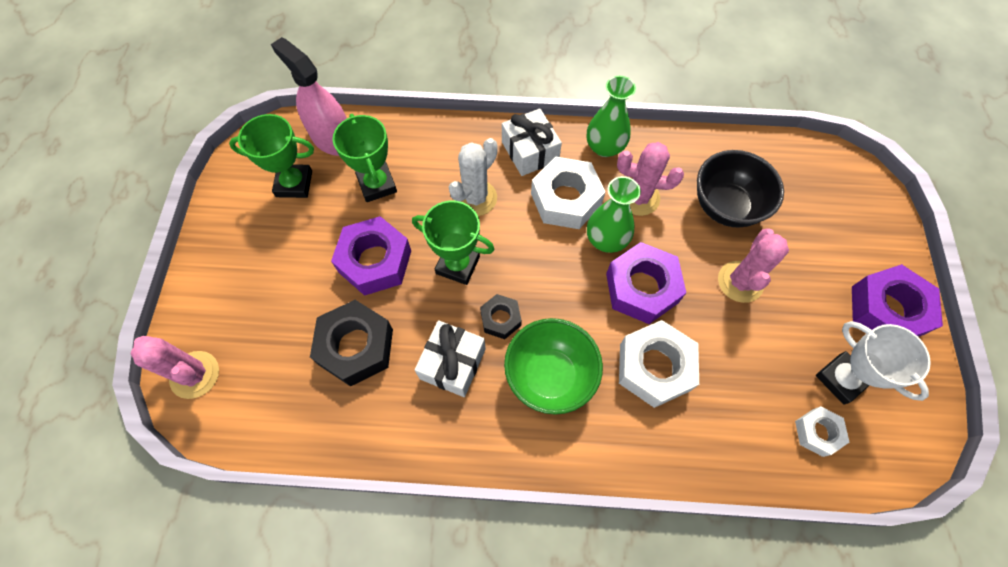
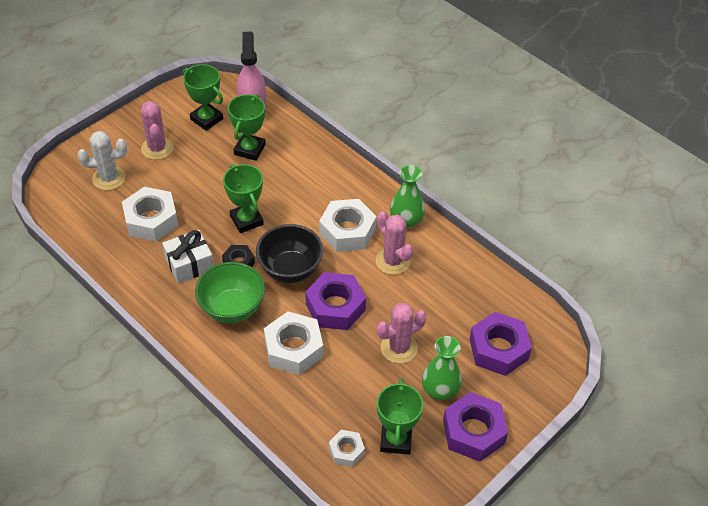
camera: 40 degrees right, 15 degrees down
pink cactus [131,336,219,399] -> pink cactus moved to [141,101,173,160]
black nut [310,300,393,387] -> white nut [122,187,178,242]
purple nut [331,216,411,296] -> purple nut moved to [470,312,532,376]
white cactus [449,138,498,216] -> white cactus moved to [78,131,127,190]
white gift [502,108,562,176] -> none
green vase [587,176,641,253] -> green vase moved to [422,336,462,400]
black bowl [697,150,784,227] -> black bowl moved to [256,224,323,283]
white trophy [816,321,931,405] -> green trophy [377,379,423,454]

